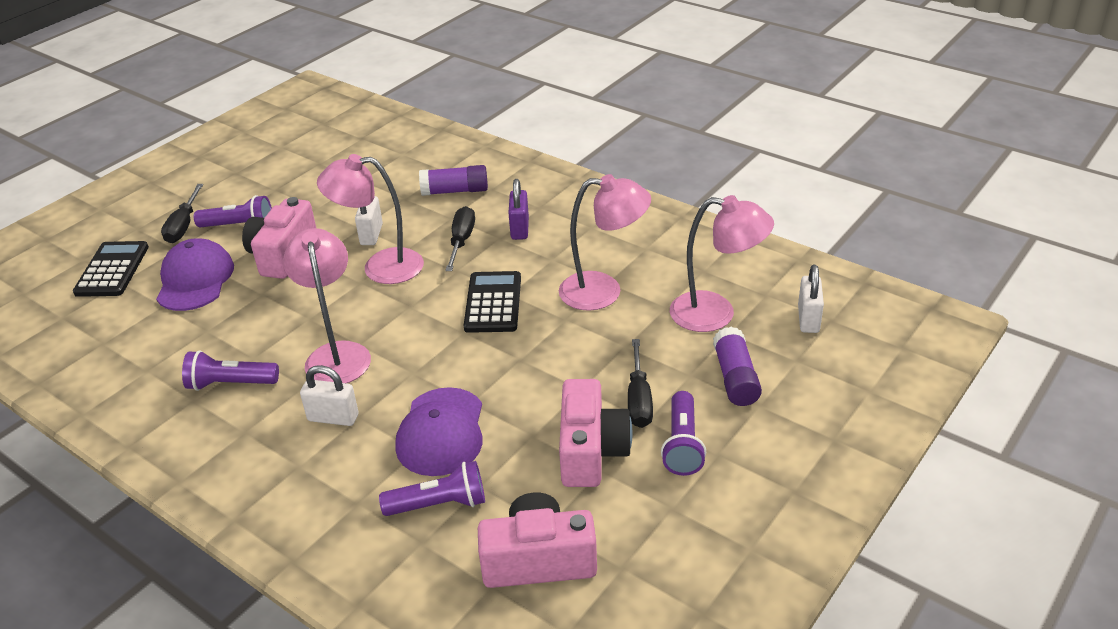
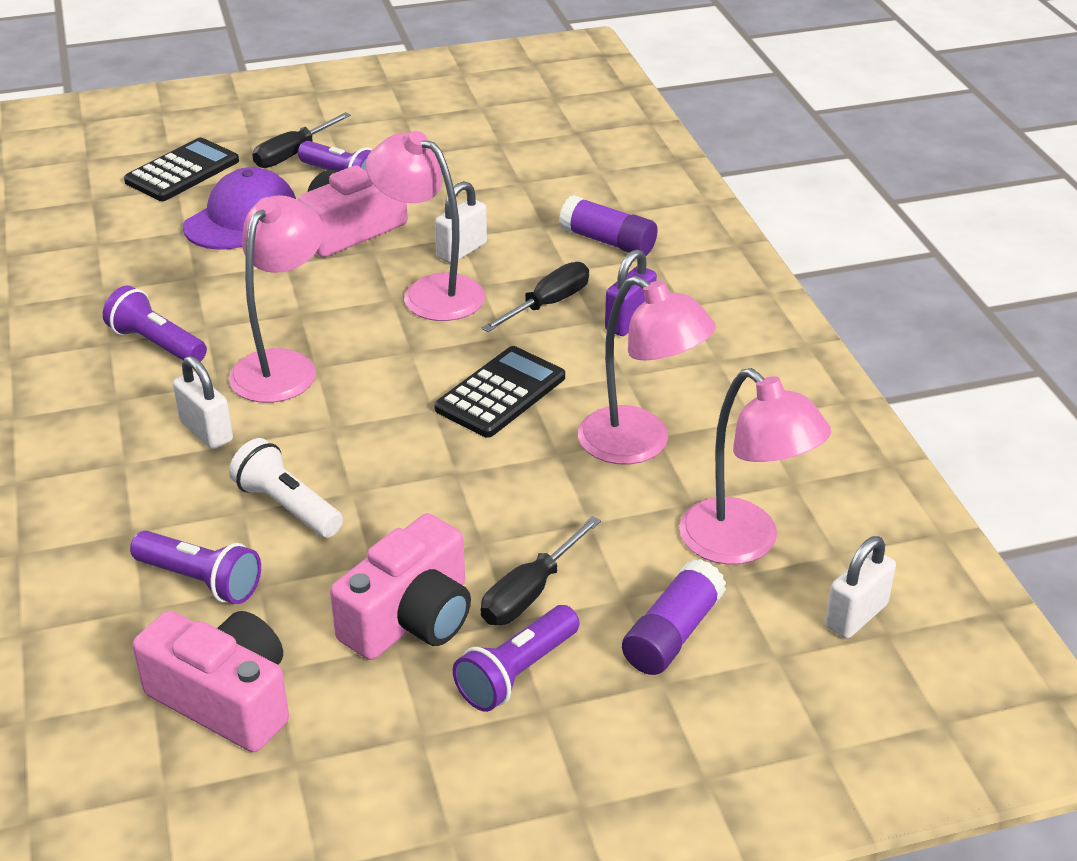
camera: 35 degrees right, 0 degrees up
purple cap [395,387,483,476] -> white flashlight [229,438,343,538]

